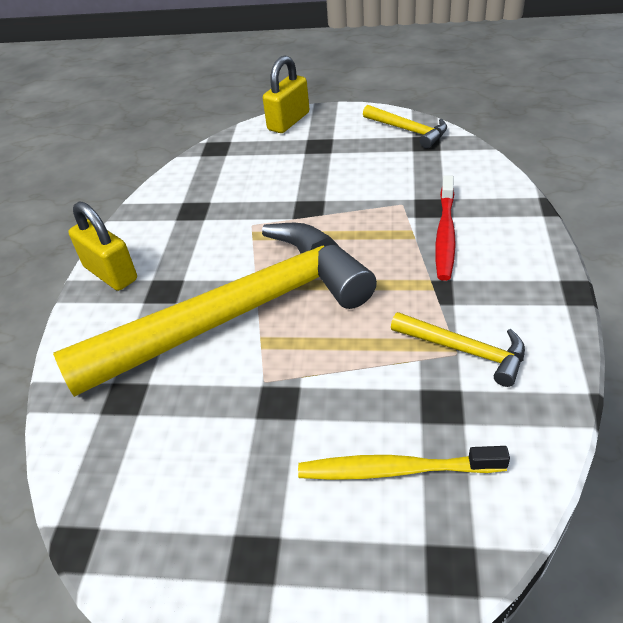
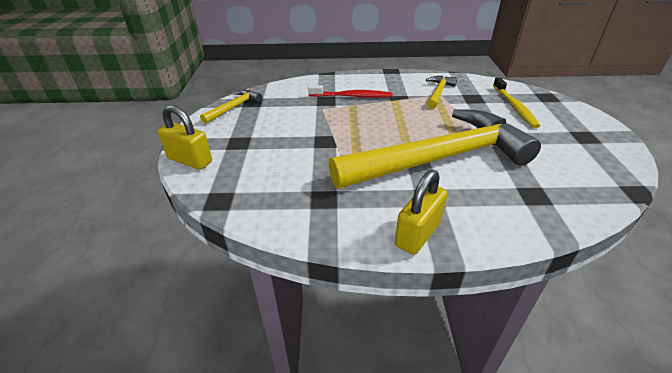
camera: 100 degrees left, 5 degrees down
yellow hammer [53,223,377,397] -> yellow hammer turned 105 degrees clockwise [328,109,541,189]

